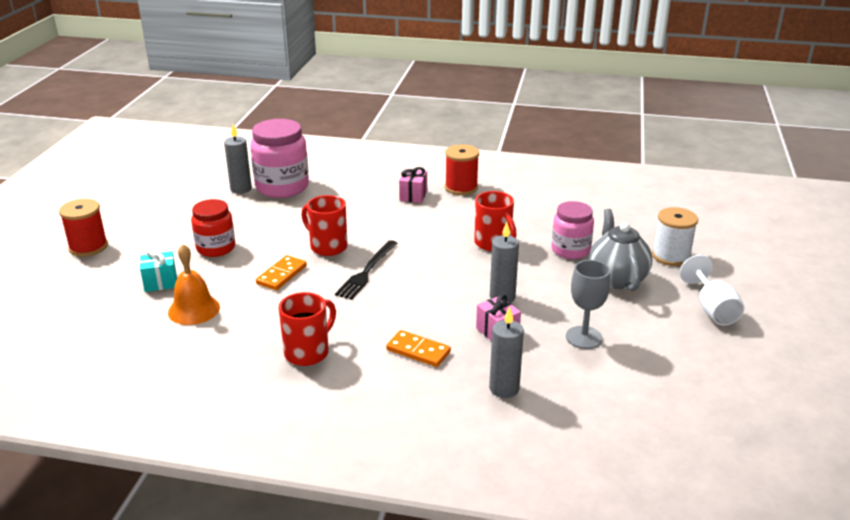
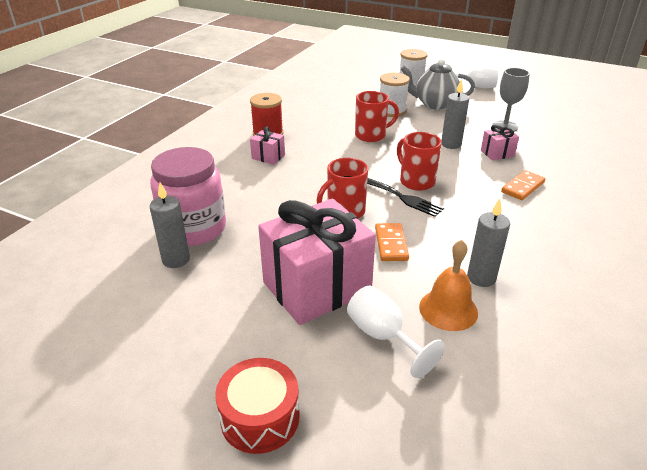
camera: 75 degrees left, 5 degrees up
red spool [59,199,108,257] -> red drum [215,358,299,454]
turquoise gift [140,249,177,292] -> white goblet [347,286,445,378]
red jar [191,199,235,257] -> pink gift [258,199,376,325]
orange domino [256,255,307,290] -> orange domino turned 45 degrees clockwise [375,223,409,261]
red mug [278,292,336,366] -> red mug moved to [397,132,442,191]
grey candle [489,306,524,398] -> grey candle moved to [467,198,510,287]
pink jar [551,201,594,259] -> white spool [380,73,410,117]

